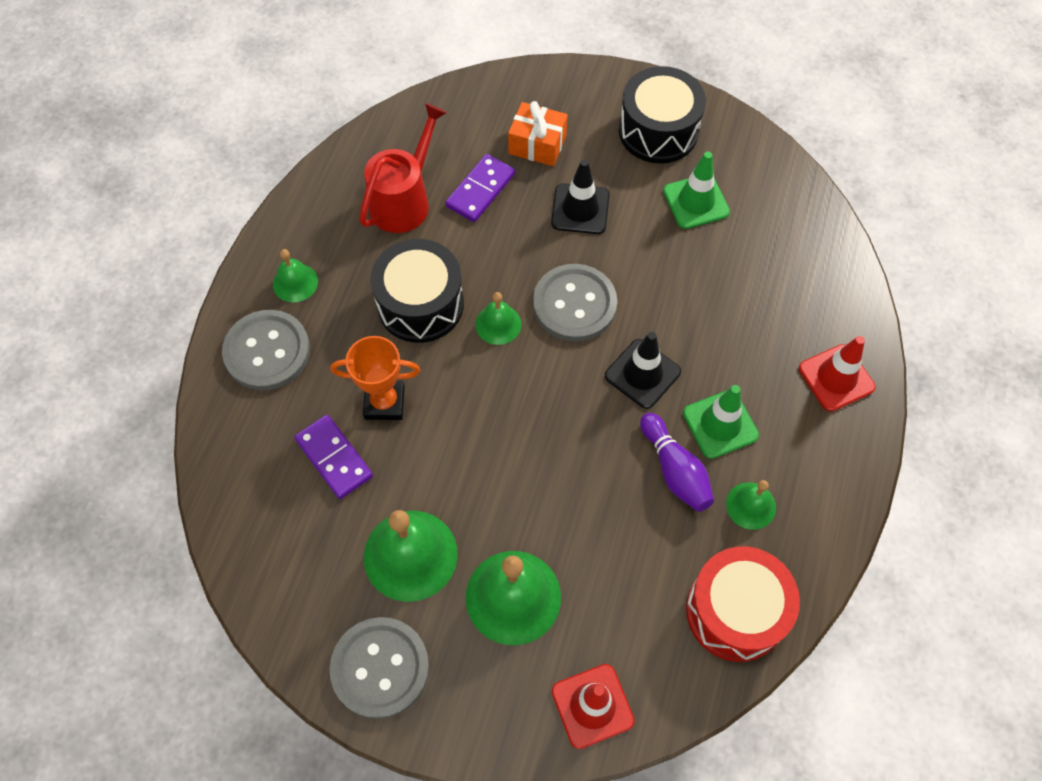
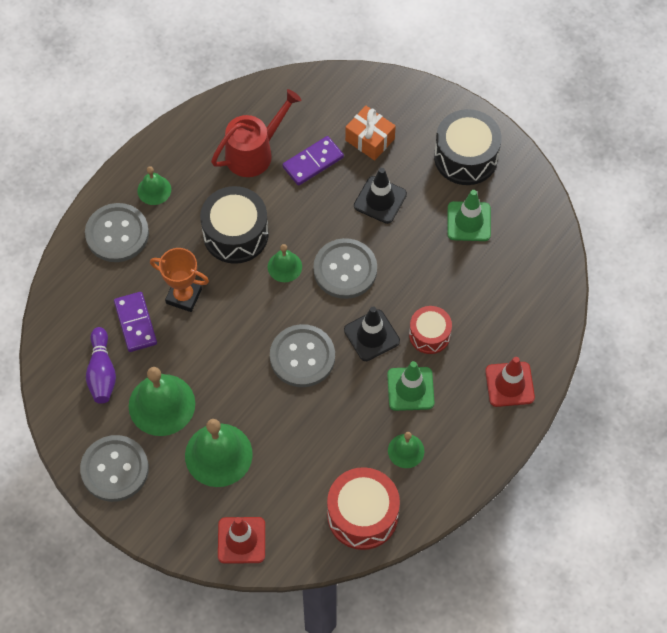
camera: 20 degrees right, 0 degrees up
purple bowling pin [640,413,714,512] -> purple bowling pin moved to [86,327,116,404]
none -> grey button [270,324,335,387]
none -> red drum [409,306,452,354]

